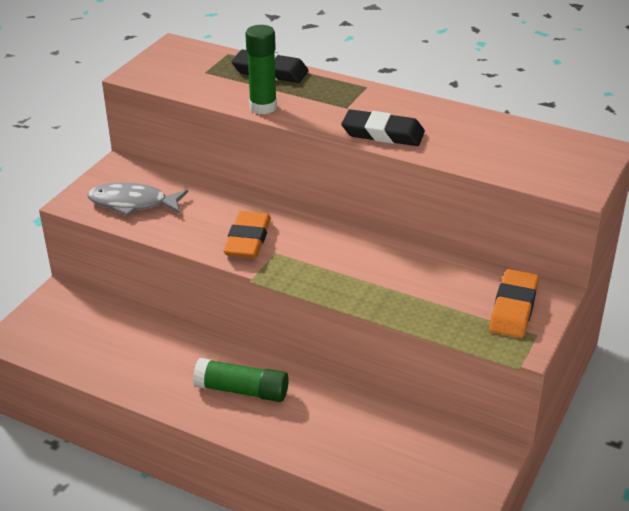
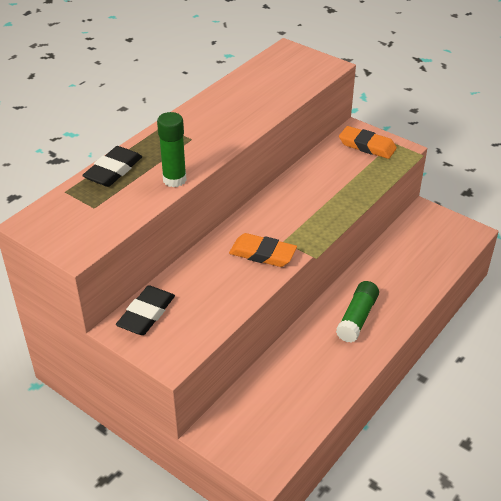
camera: 80 degrees left, 5 degrees up
grey fish [88,182,188,217] -> none
black eraser [341,109,425,146] -> black eraser moved to [116,286,175,335]

